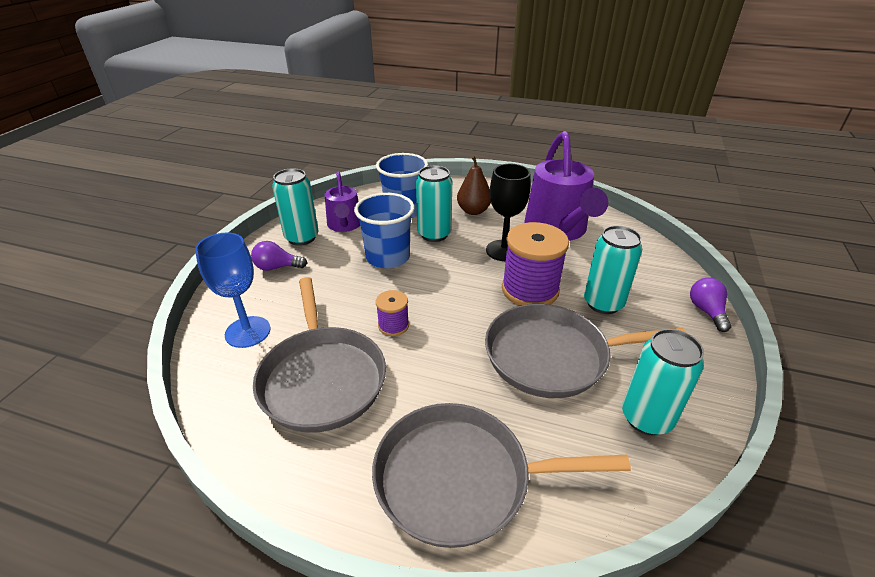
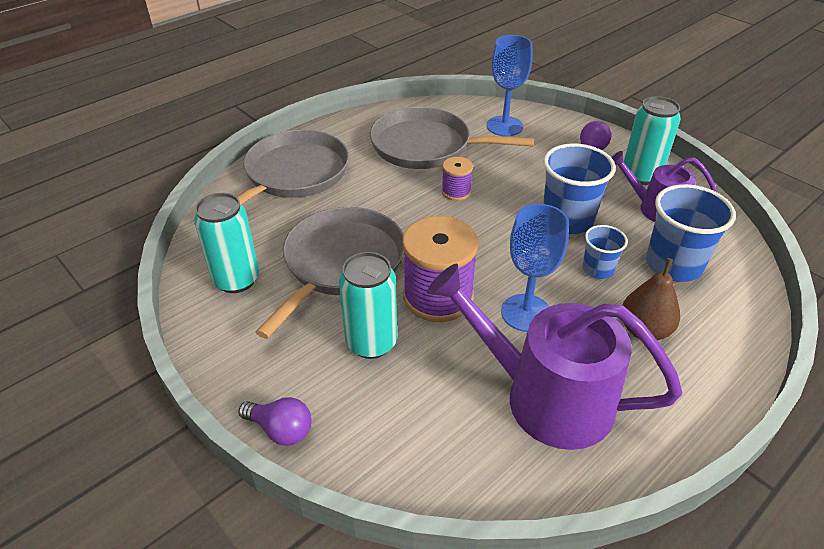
camera: 120 degrees right, 5 degrees up
turquoise can [416,166,452,242] -> blue cup [582,225,628,279]
black goblet [486,164,531,261] -> blue goblet [501,204,569,332]

